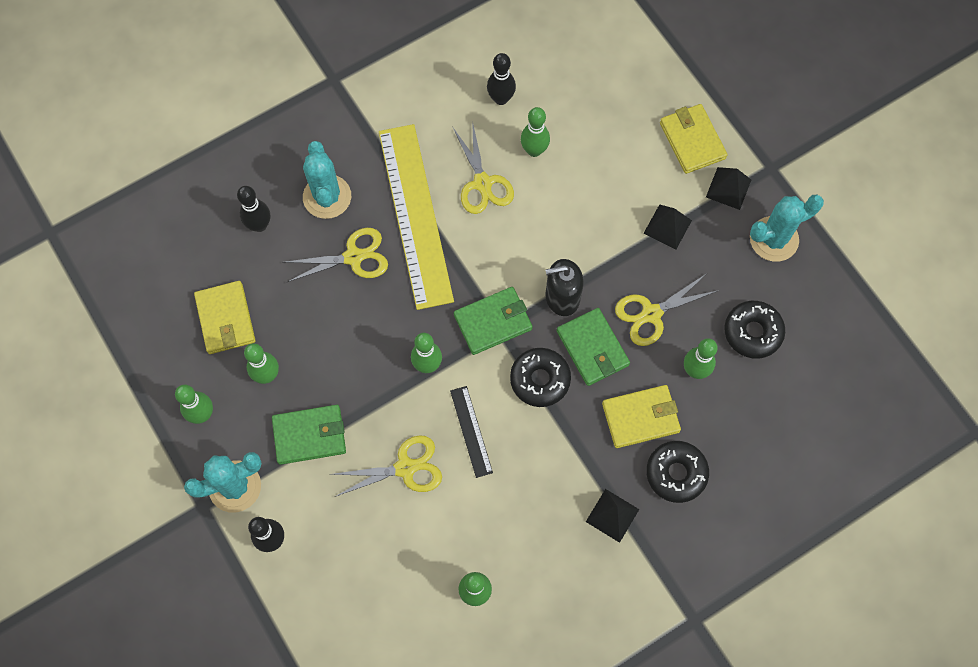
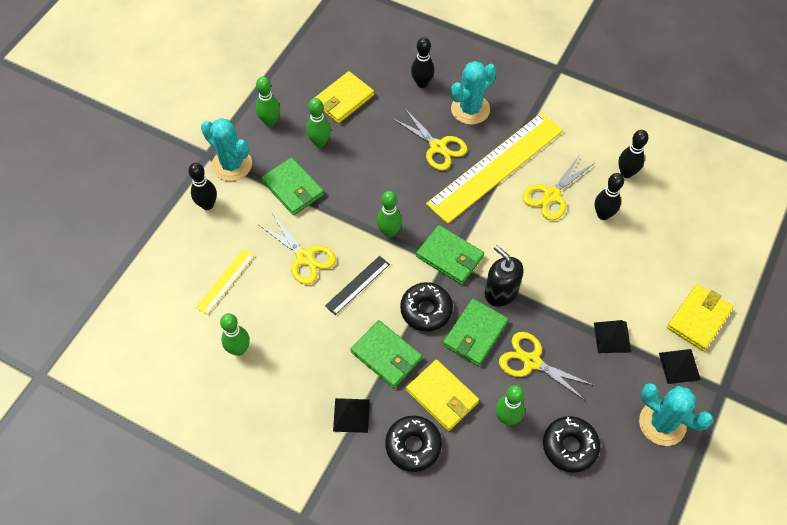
camera: 60 degrees right, 10 degrees down
green bowling pin [521,107,550,157] -> black bowling pin [595,173,624,220]
none -> yellow ruler [196,249,254,315]
none -> green wallet [350,320,422,388]

